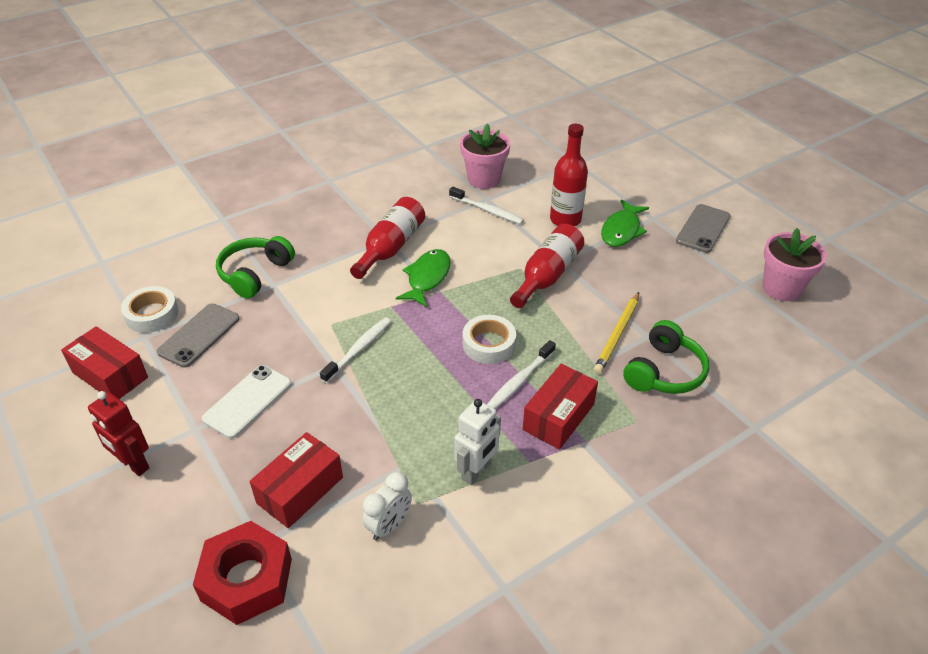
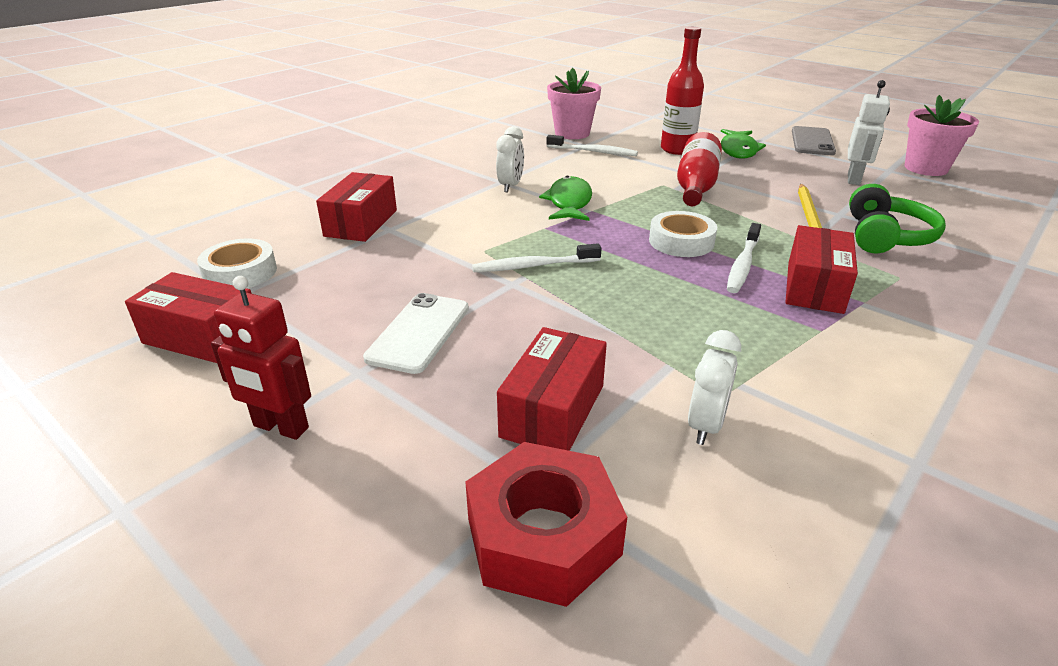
camera: 15 degrees left, 10 degrees down
grey phone [157,303,240,368] -> none
green headphones [216,236,295,299] -> red box [316,172,397,242]
white toothbrush [320,317,391,383] -> white toothbrush turned 120 degrees counterclockwise [472,243,601,272]
red bottle [350,197,425,279] -> white clock [496,126,524,192]
white robot [455,399,501,485] -> white robot moved to [848,80,890,185]

